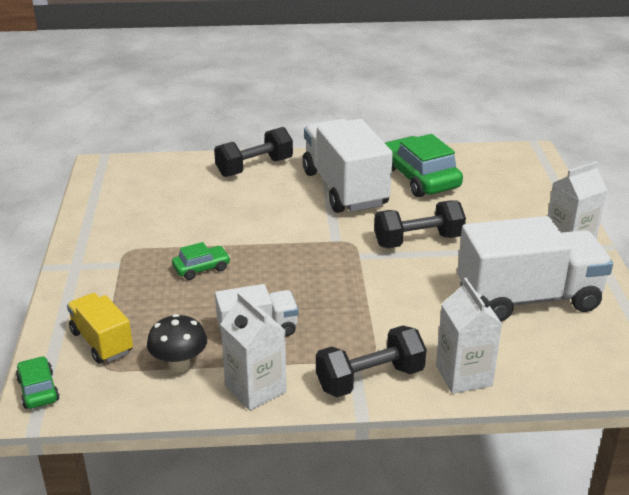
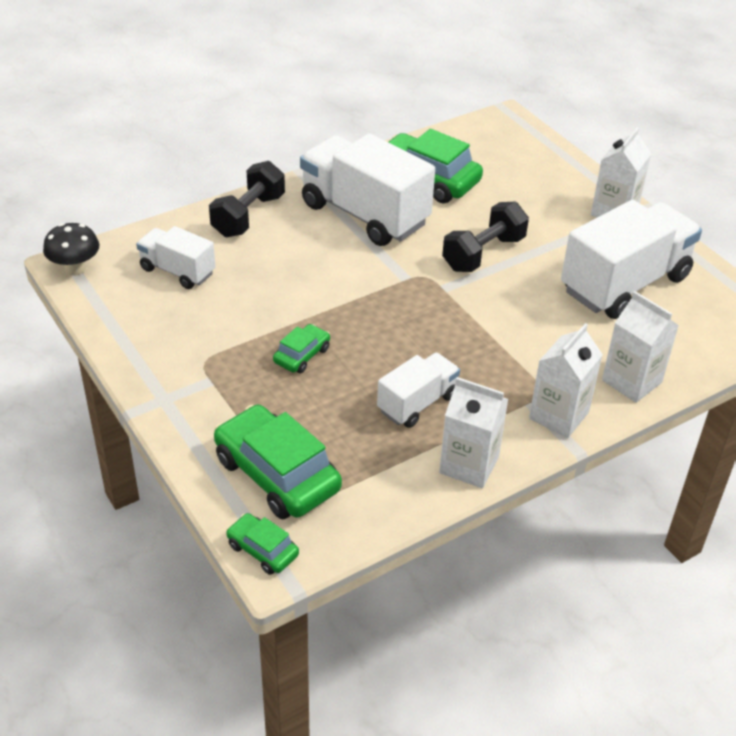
camera: 30 degrees left, 10 degrees up
yellow truck [67,293,133,364] -> green car [214,405,342,519]
black mushroom [147,314,207,373] -> black mushroom moved to [43,223,99,276]
black dumbbell [316,326,427,397] -> white carton [529,323,603,438]
none -> white truck [136,226,216,289]

